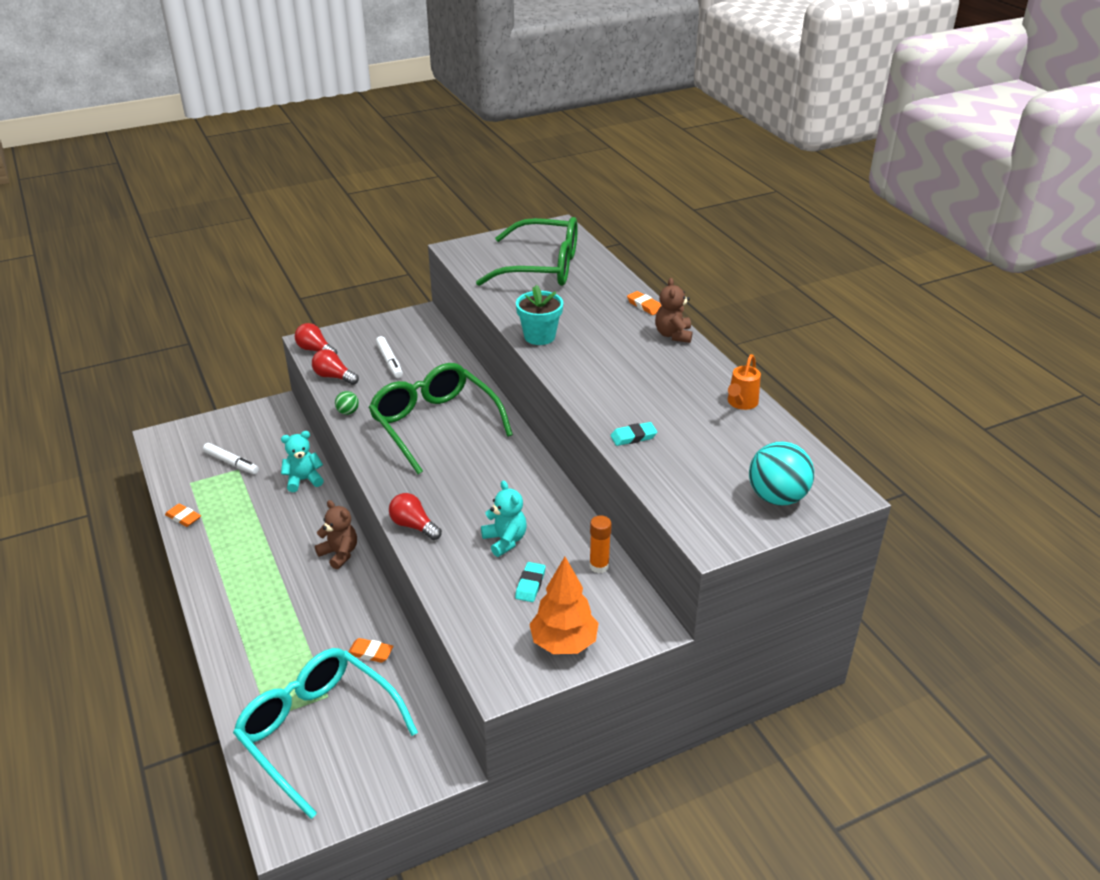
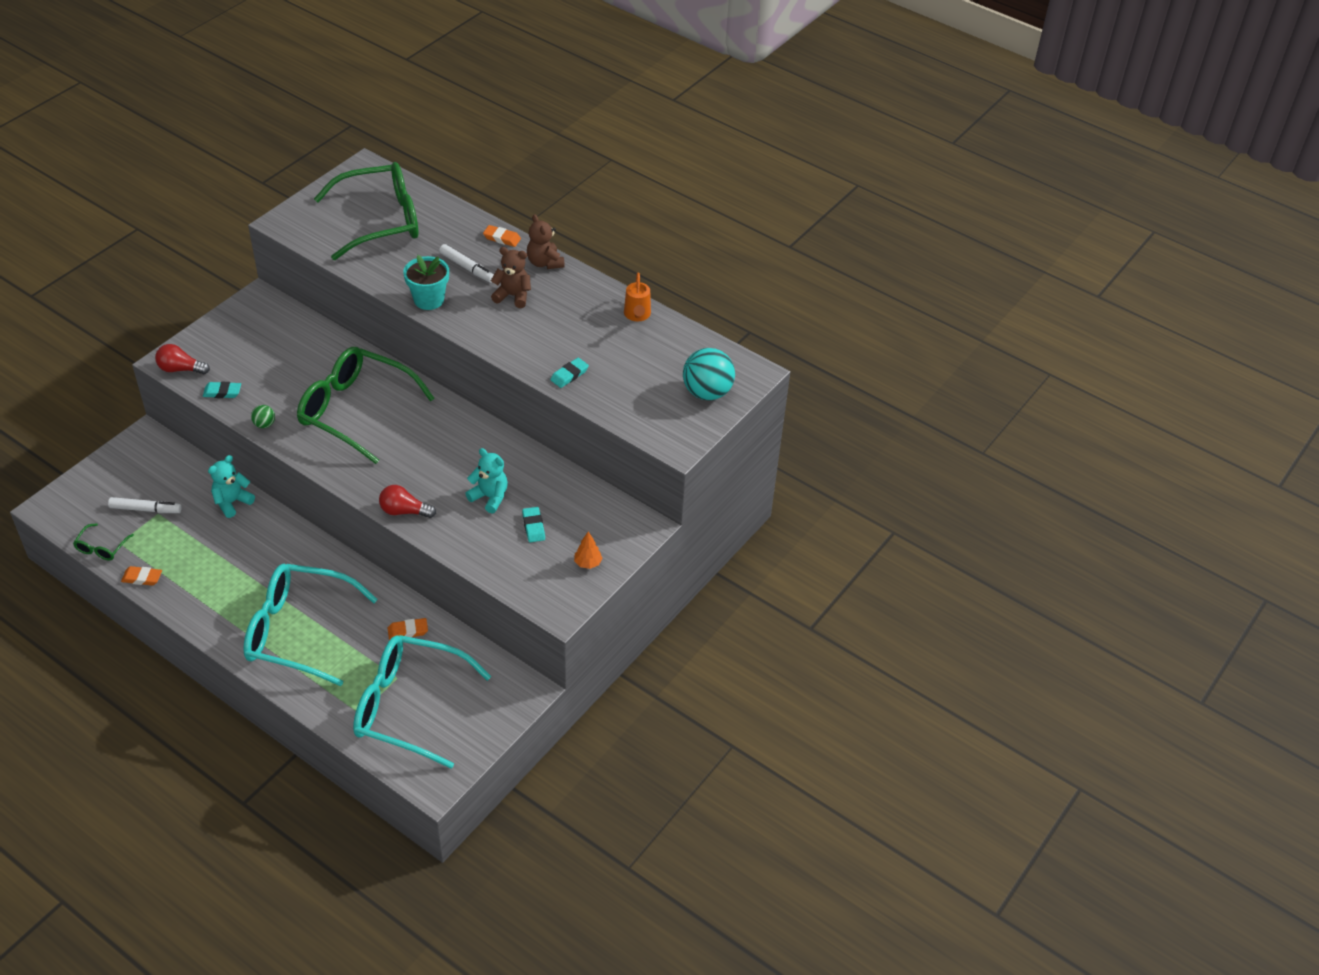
camera: 30 degrees left, 10 degrees up
red light bulb [312,349,359,385] -> turquoise eraser [203,382,241,398]
brown teddy bear [315,500,357,569] -> brown teddy bear moved to [491,247,531,308]
white marker [376,336,403,378] -> white marker moved to [439,244,494,283]
orange tree [529,557,598,654] -> orange tree [574,531,602,569], size x0.50
orange glue stick [589,516,612,573] -> none
none -> green glasses [73,523,134,560]
none -> turquoise glasses [243,564,378,686]

